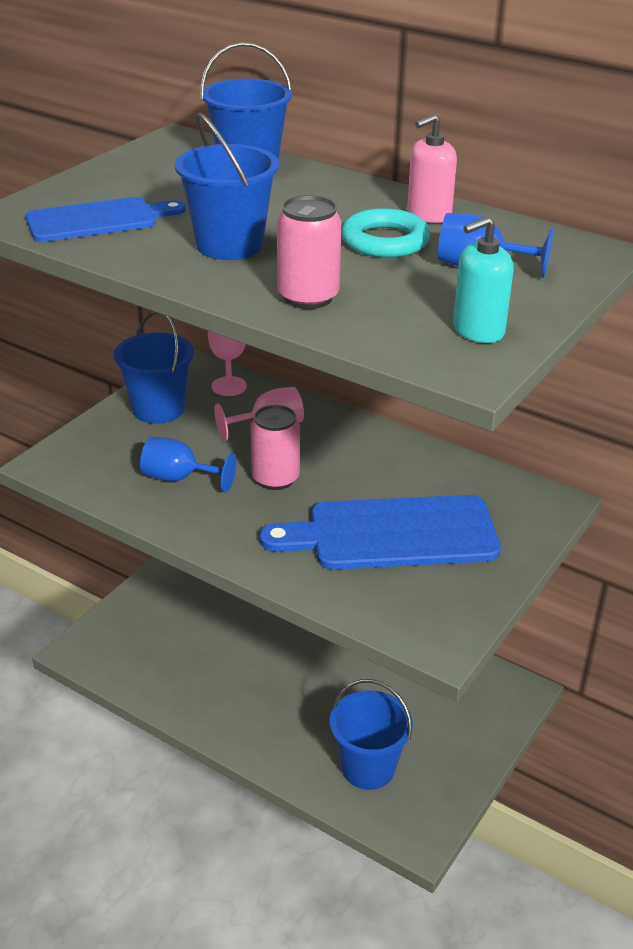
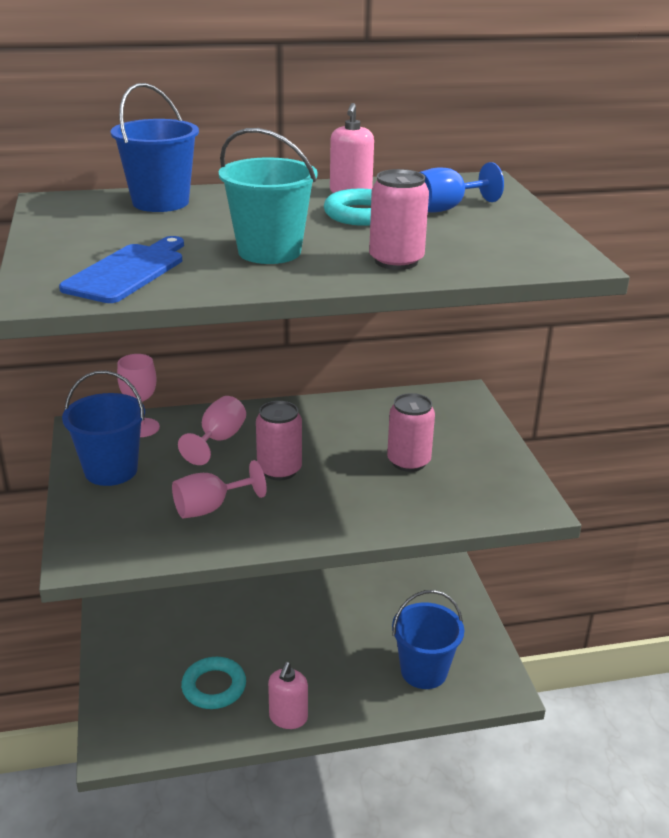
camera: 45 degrees left, 5 degrees down
blue goblet [140,437,236,492] -> pink goblet [172,460,266,518]
blue bucket [175,113,279,260] -> turquoise bucket [219,128,318,264]
blue cutting board [260,495,501,570] -> pink can [387,393,435,472]
turquoise soap dispenser [453,217,514,343] -> none
none -> turquoise ring [181,657,246,709]
none -> pink soap dispenser [268,662,308,729]

